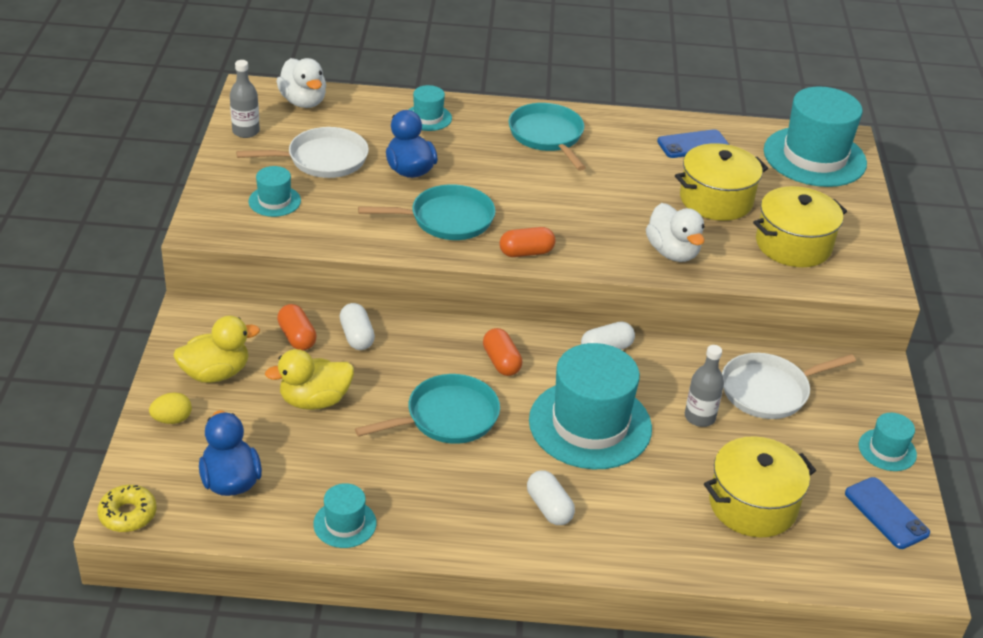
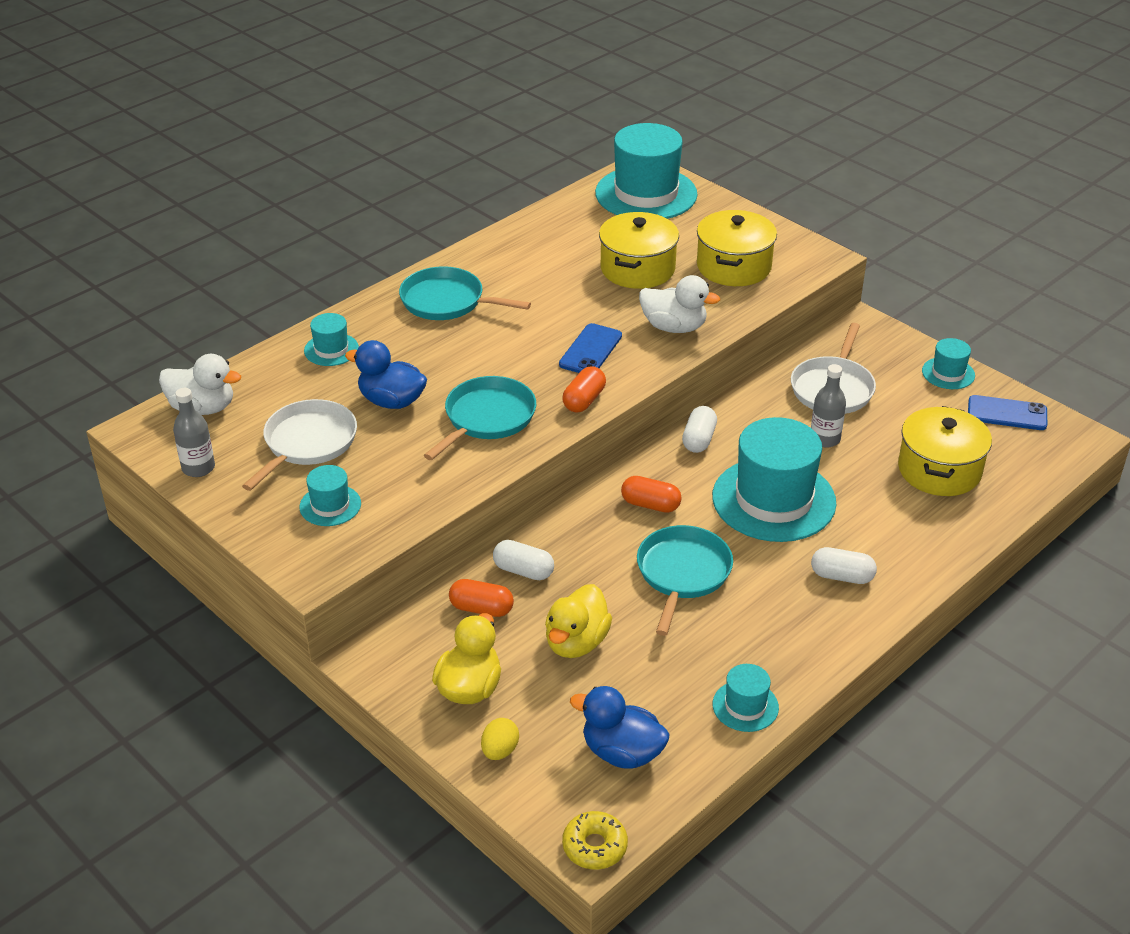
camera: 45 degrees left, 0 degrees up
blue phone [657,129,729,158] -> blue phone moved to [559,323,622,373]

